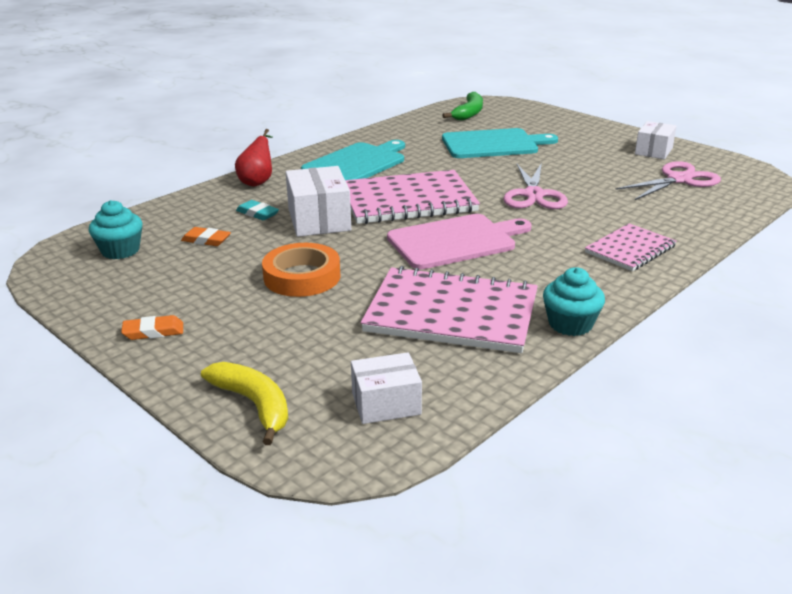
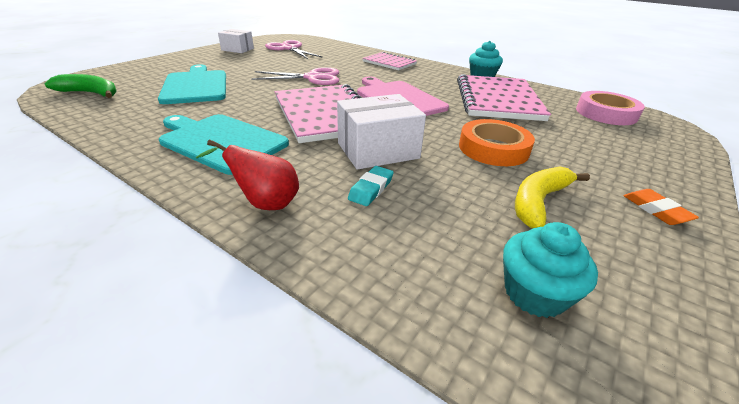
camera: 100 degrees left, 5 degrees up
orange eraser [181,227,231,246] -> none
yellow banana [201,362,288,445] -> yellow banana moved to [515,166,590,228]
white box [351,352,422,424] -> pink tape [576,91,645,125]

